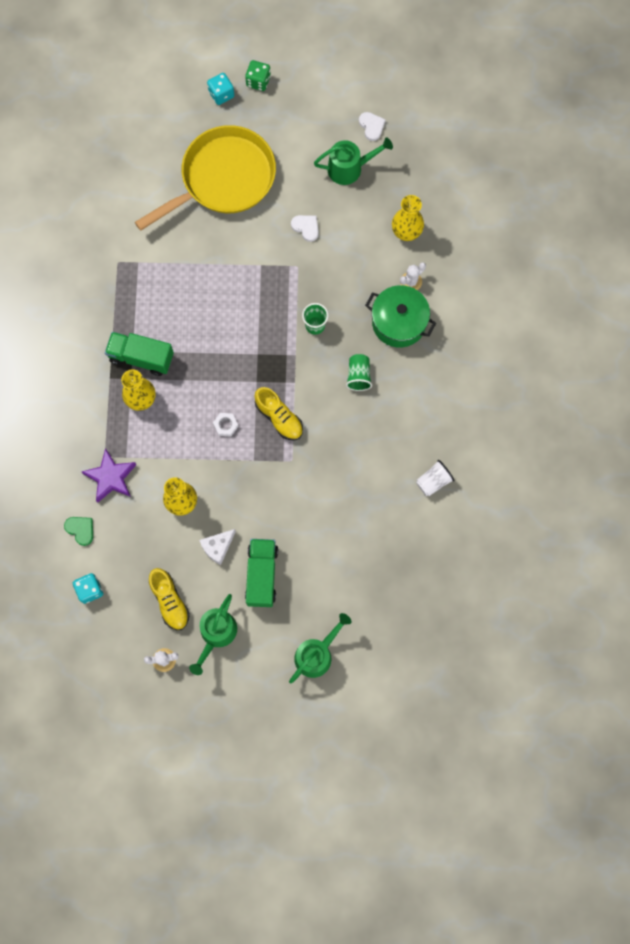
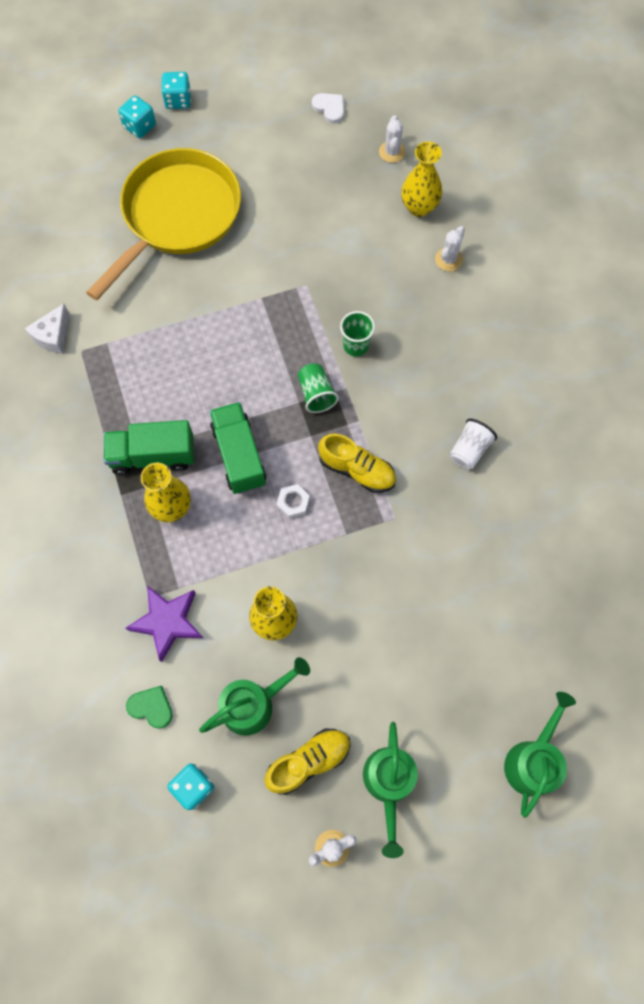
camera: 20 degrees left, 5 degrees down
yellow shoe [149,568,190,630] -> yellow shoe turned 75 degrees counterclockwise [264,728,351,795]
white cheese [199,529,236,565] -> white cheese moved to [25,304,69,354]
green dice [245,60,271,91] -> turquoise dice [161,72,191,109]
green truck [245,539,278,607] -> green truck moved to [209,402,266,494]
white heart [291,215,319,242] -> none
green watering can [314,137,393,185] -> green watering can moved to [199,657,310,735]
green cup [346,354,372,391] -> green cup moved to [298,363,339,413]
green pot [365,285,436,348] -> none
white cup [416,460,454,496] -> white cup moved to [450,419,497,469]
none -> white cactus [379,115,406,163]

